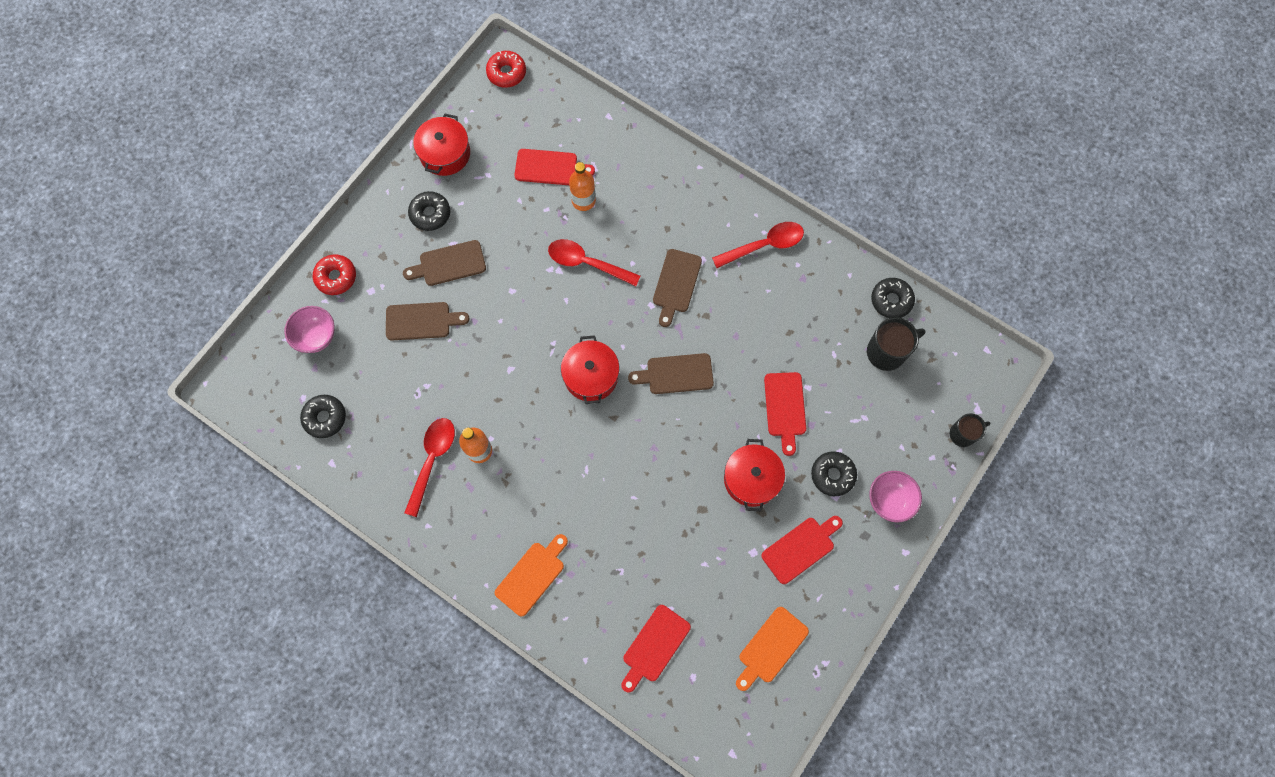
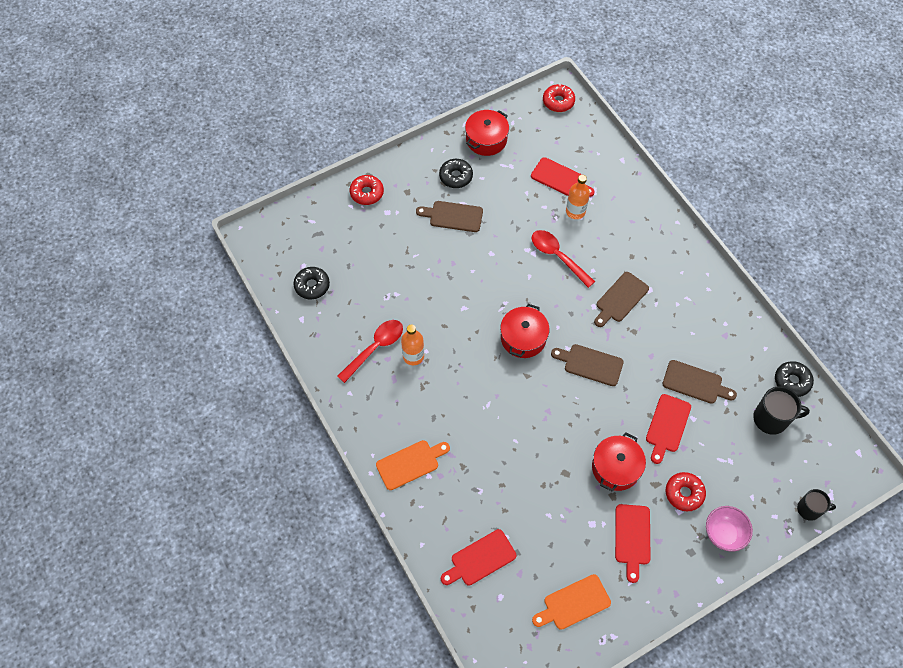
camera: 25 degrees right, 10 degrees down
pink bowl [284,306,335,353] -> none
brown cutting board [386,302,470,340] -> brown cutting board moved to [663,360,737,404]
red spoon [712,222,804,268] -> none
red cutting board [761,516,843,584] -> red cutting board turned 105 degrees clockwise [615,504,651,583]
black donut [811,451,857,496] -> red donut [666,472,706,511]

